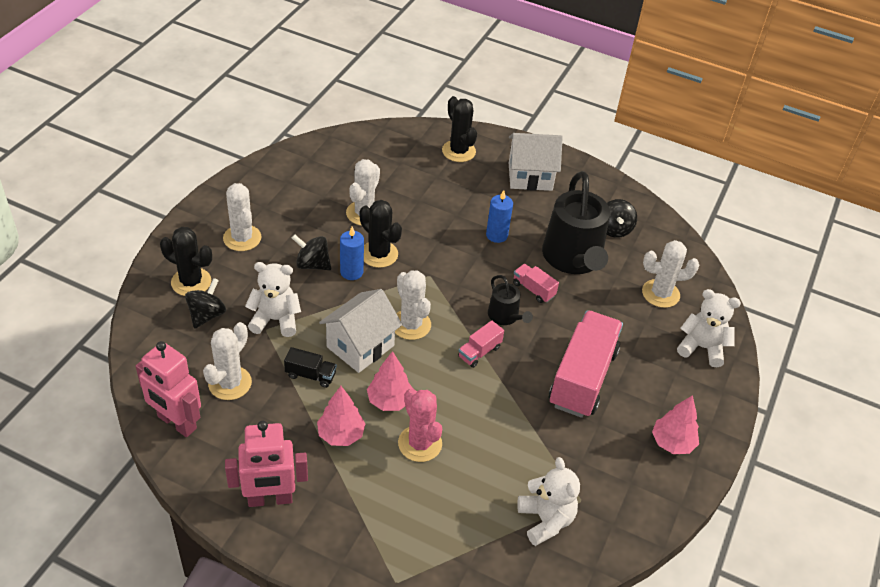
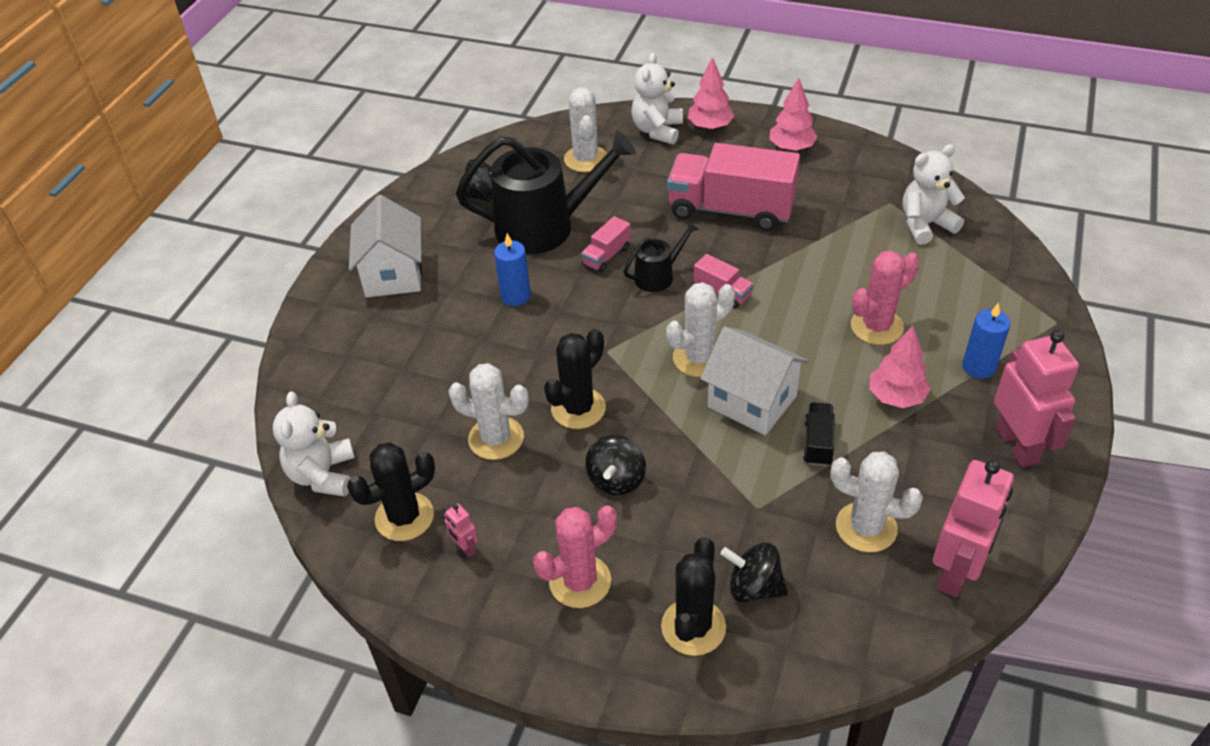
camera: 90 degrees left, 0 degrees up
white cactus [223,183,261,251] -> pink cactus [533,505,617,608]
white teddy bear [245,262,301,337] -> white teddy bear moved to [273,391,355,497]
blue candle [340,227,364,280] -> blue candle moved to [962,303,1011,379]
pink tree [367,351,413,411] -> pink tree moved to [688,57,734,130]
black cactus [442,96,477,162] -> black cactus moved to [347,442,435,541]
none -> pink robot [444,503,478,557]

